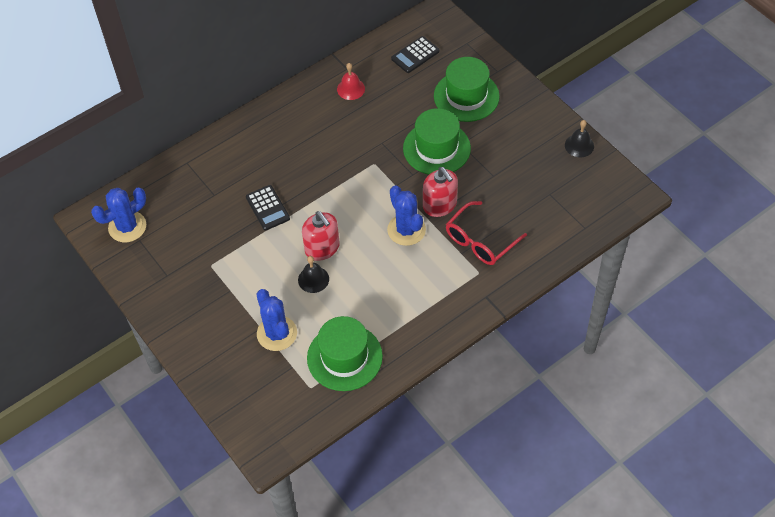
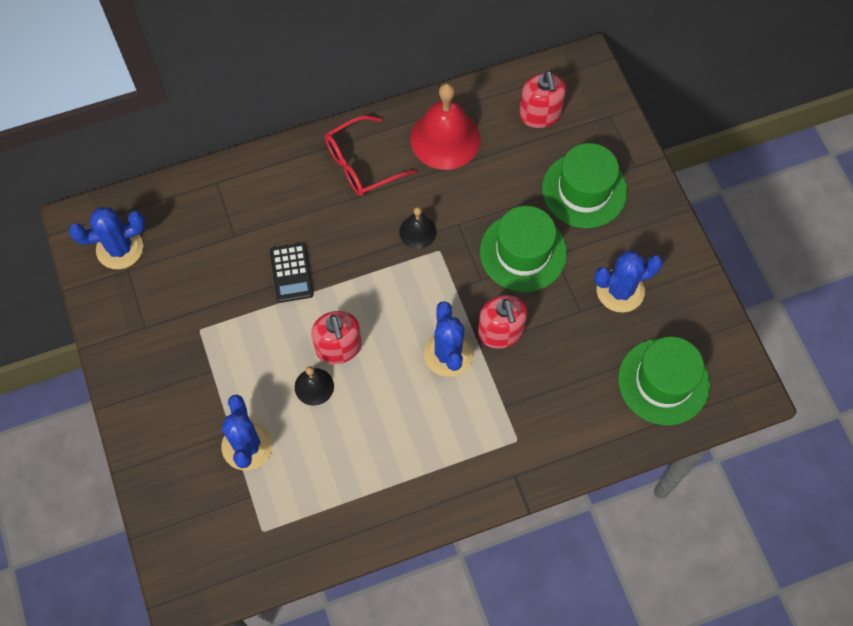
camera: 15 degrees right, 10 degrees up
green hat [307,316,383,391] -> green hat moved to [618,337,710,425]
red bell [337,63,365,100] -> red bell [410,83,481,170], size x1.94
black calculator [391,36,439,73] -> red soap dispenser [519,71,566,128]
red glasses [446,201,527,265] -> red glasses moved to [325,115,416,196]
black bell [565,120,594,157] -> black bell moved to [399,207,437,249]
none -> blue cactus [594,251,663,313]

